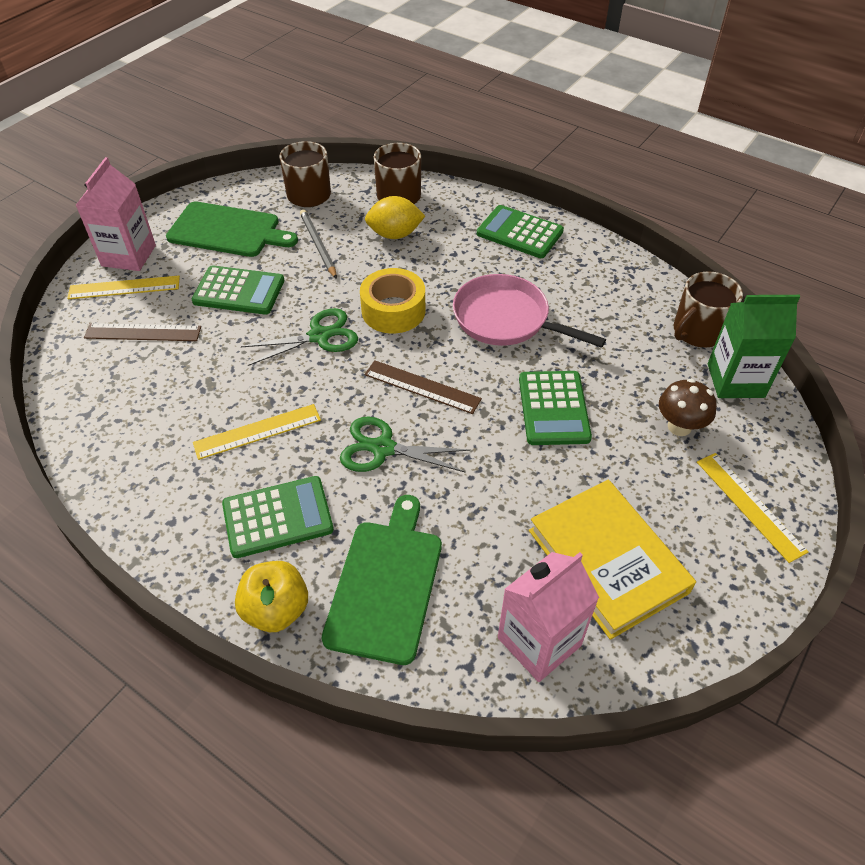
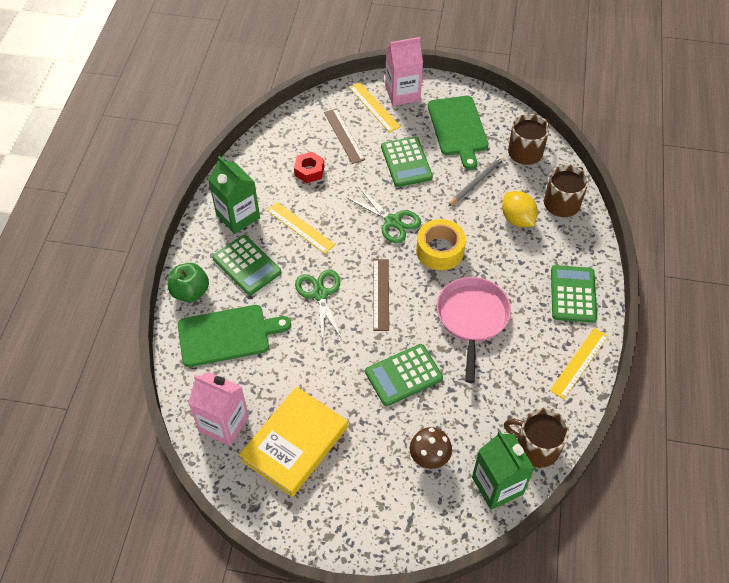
camera: 65 degrees right, 5 degrees up
yellow apple [235,561,308,632] -> green apple [168,263,209,302]
yellow ruler [697,453,808,563] -> yellow ruler moved to [550,328,608,399]
none -> green carton [208,156,260,234]
none -> red nut [294,152,324,183]

